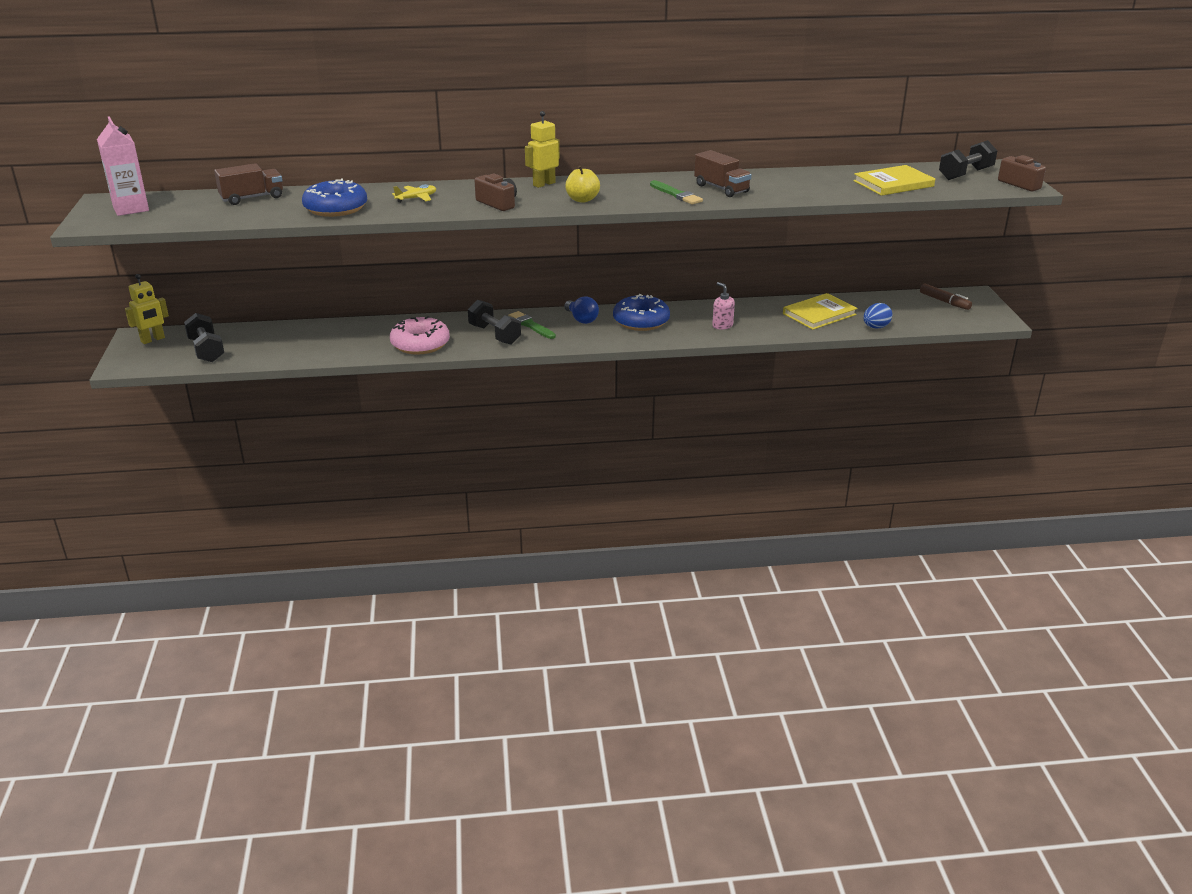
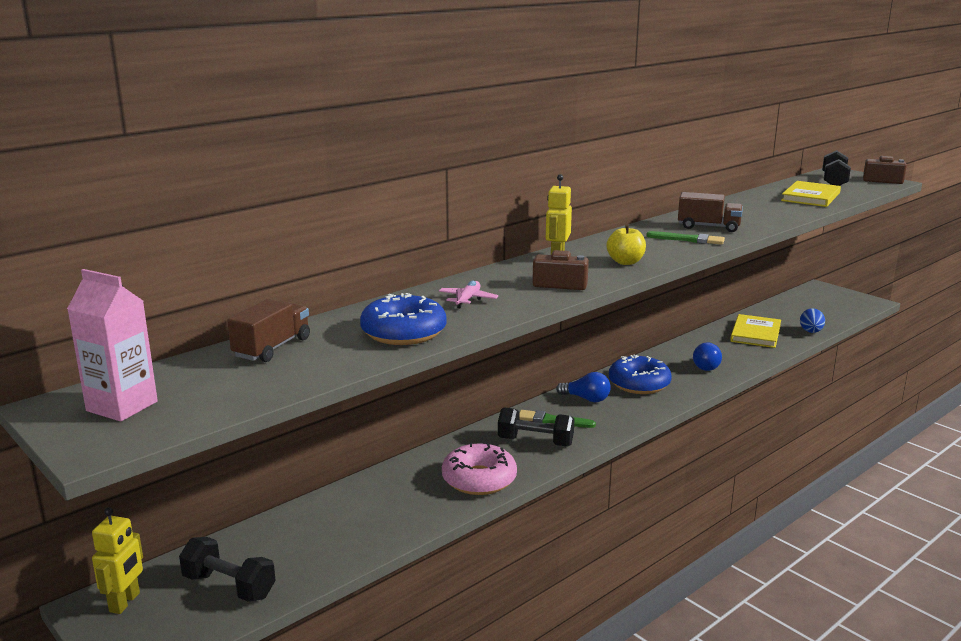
camera: 35 degrees left, 10 degrees down
yellow plane [392,184,436,203] -> pink plane [439,281,498,308]
pink soap dispenser [712,282,735,330] -> blue light bulb [693,342,722,371]
brown marker [920,284,972,310] -> none

